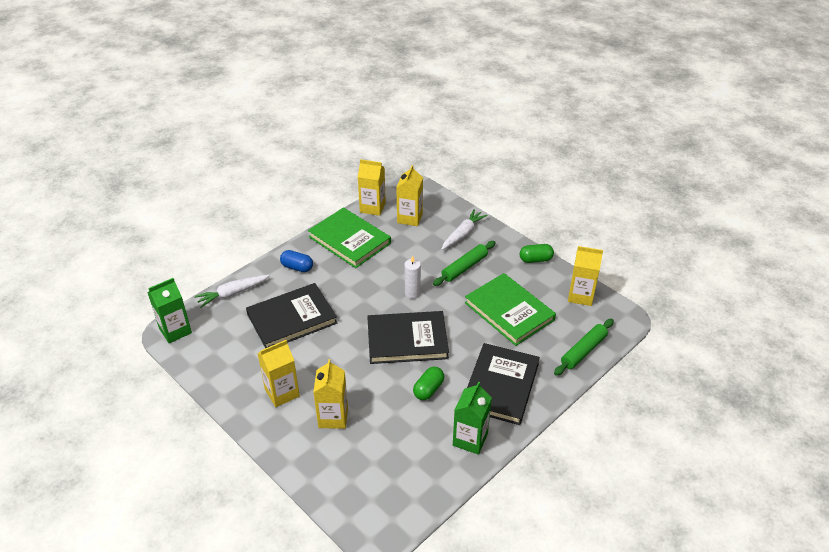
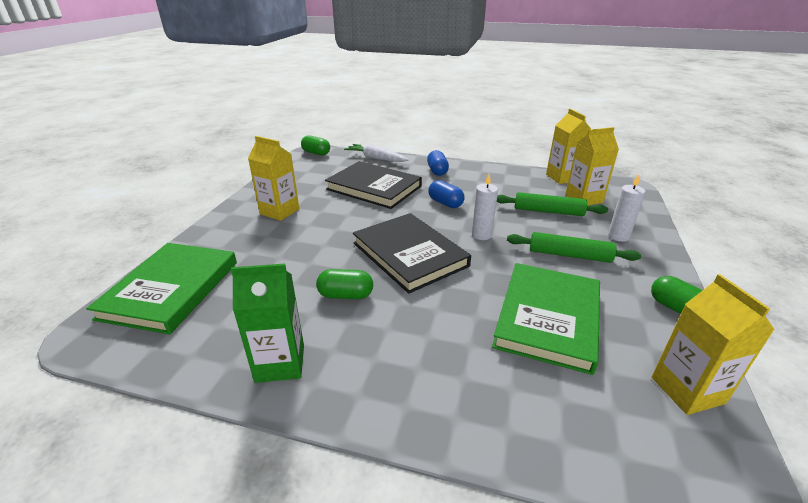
camera: 60 degrees right, 10 degrees down
green carton [147,278,192,343] -> green capsule [301,135,330,156]
green book [308,207,391,268] -> green book moved to [86,243,237,334]
yellow carton [313,359,348,429] -> none
white carrot [441,209,488,250] -> white candle [608,174,645,242]
black book [467,343,540,425] -> none
green rolling pin [554,319,614,376] -> green rolling pin moved to [497,192,608,216]
none -> blue capsule [428,180,465,208]

